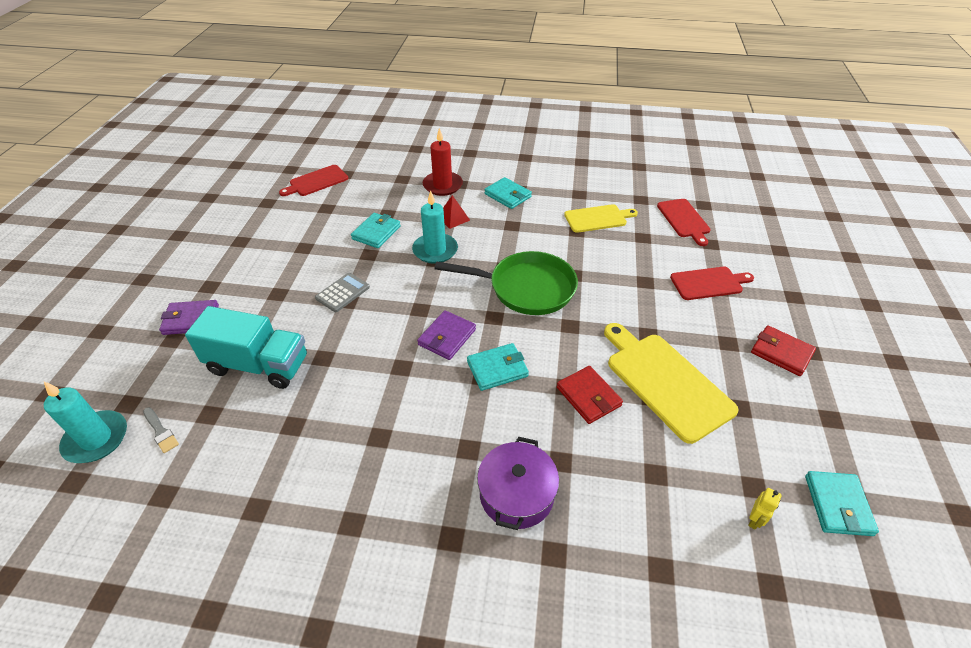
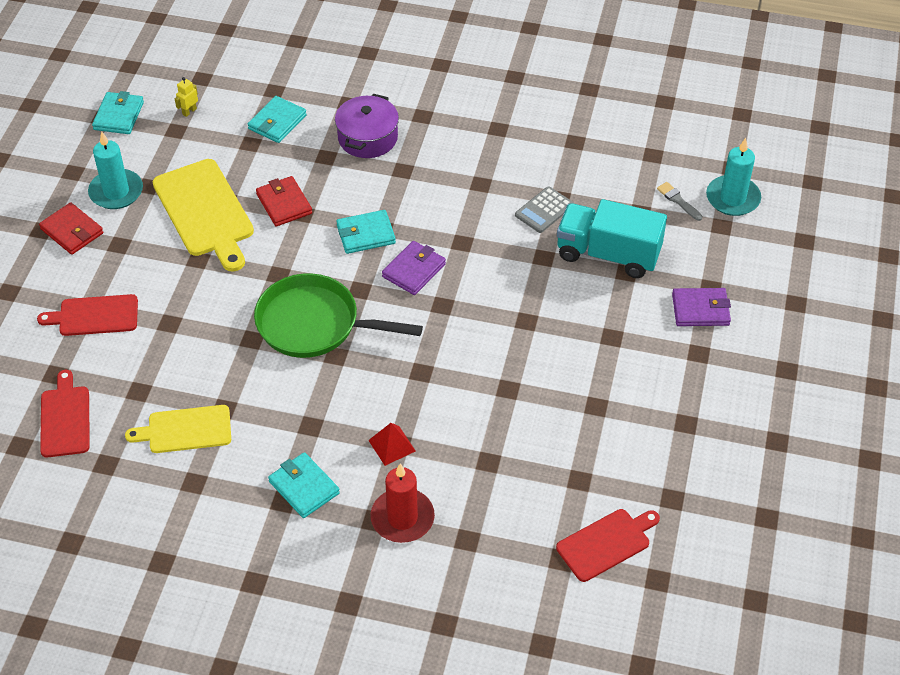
camera: 175 degrees left, 5 degrees up
grey calculator [315,273,370,312] -> grey calculator moved to [515,186,574,233]
turquoise wallet [351,213,401,248] -> turquoise wallet moved to [248,96,307,143]
turquoise candle [412,190,458,264] -> turquoise candle moved to [88,131,143,209]

